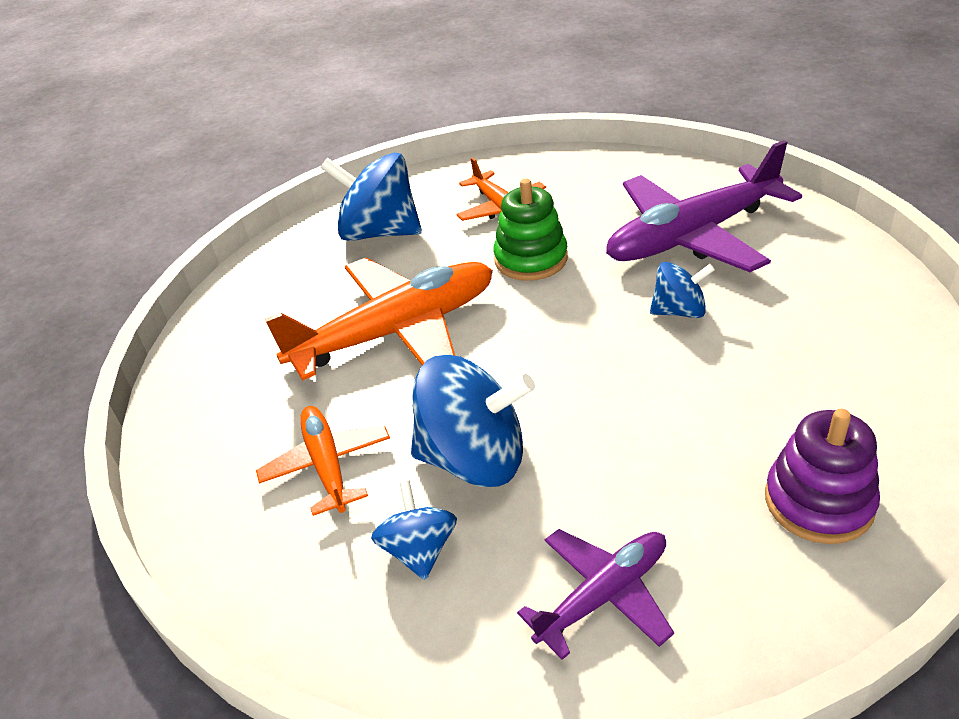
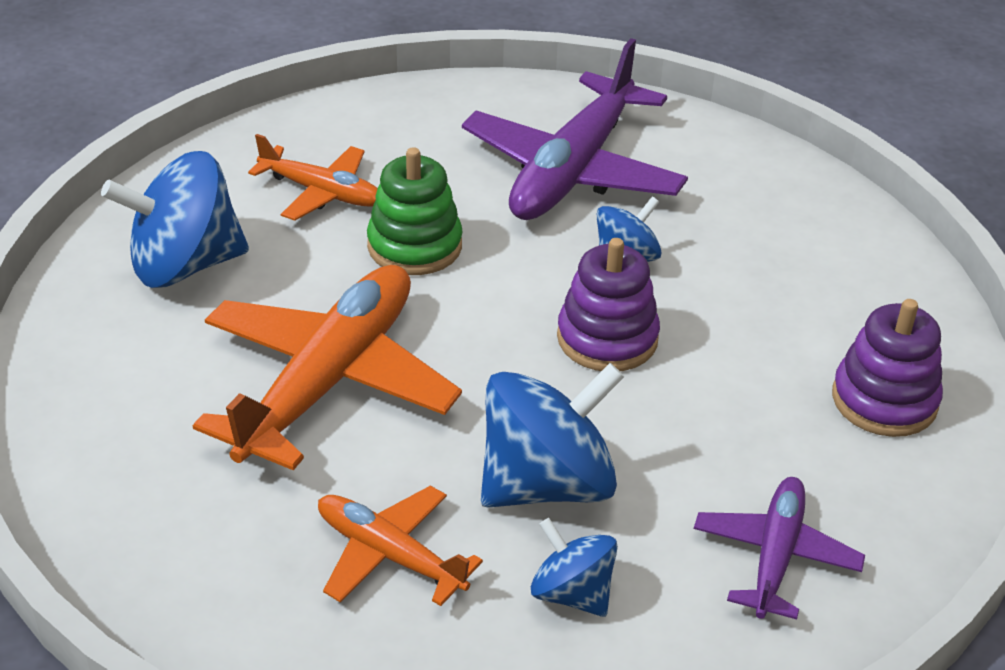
camera: 40 degrees left, 0 degrees up
none -> purple stacking toy [557,238,660,371]

